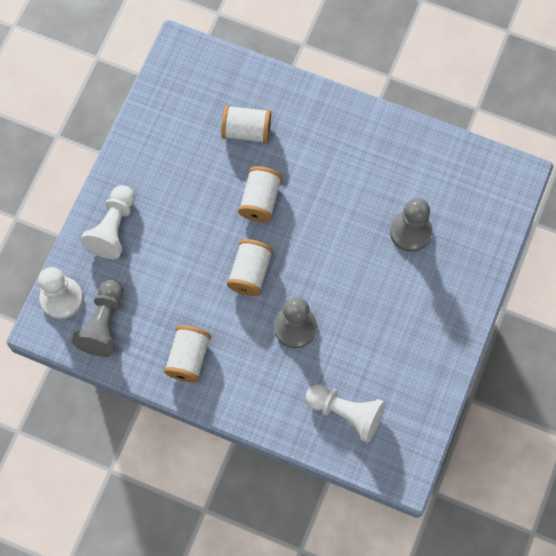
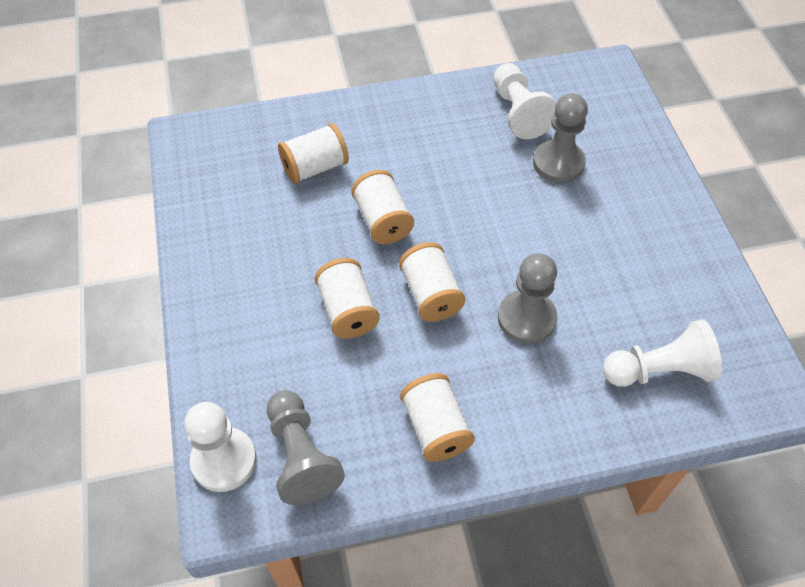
camera: 35 degrees left, 15 degrees down
white pawn [80,185,135,259] -> white pawn moved to [493,63,556,139]
none -> white spool [315,258,379,338]

